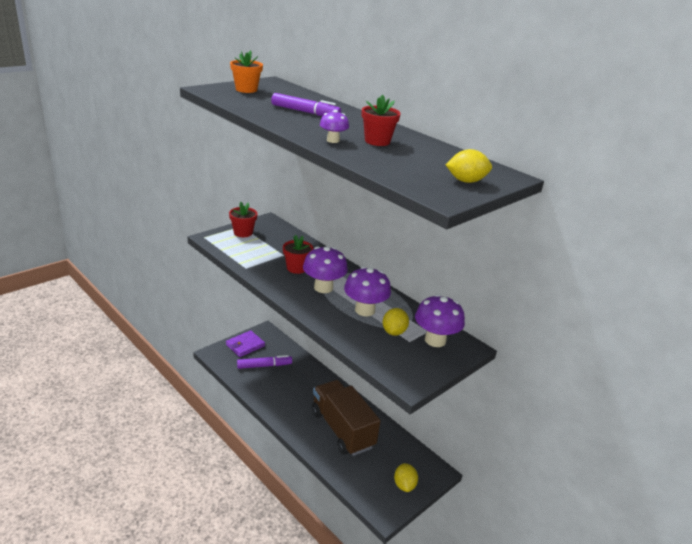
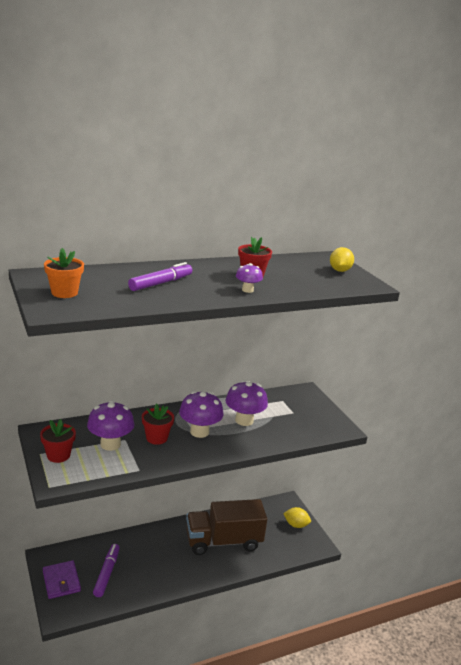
camera: 70 degrees left, 5 degrees down
yellow lemon [383,308,409,336] -> none
purple mushroom [415,294,465,347] -> purple mushroom moved to [87,401,135,451]

